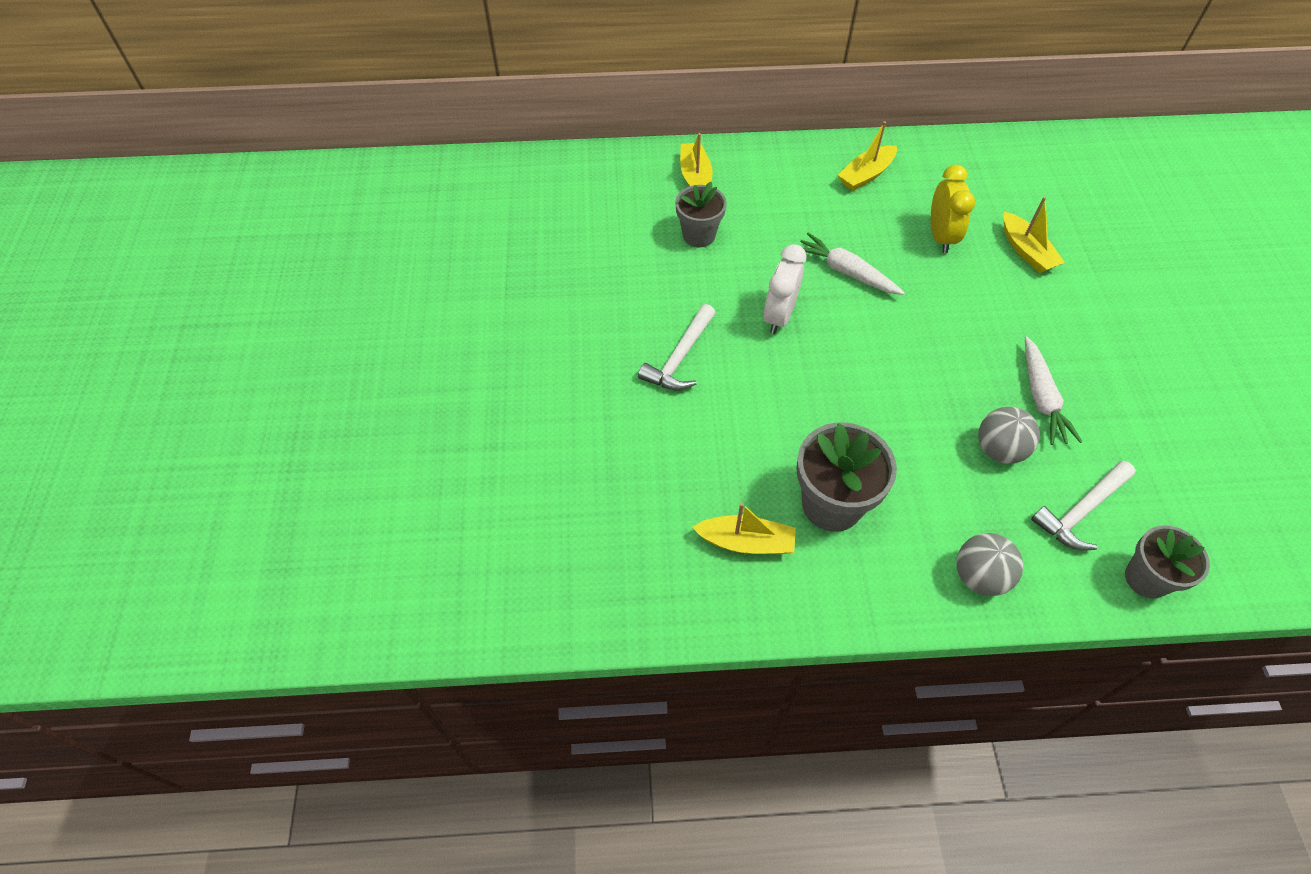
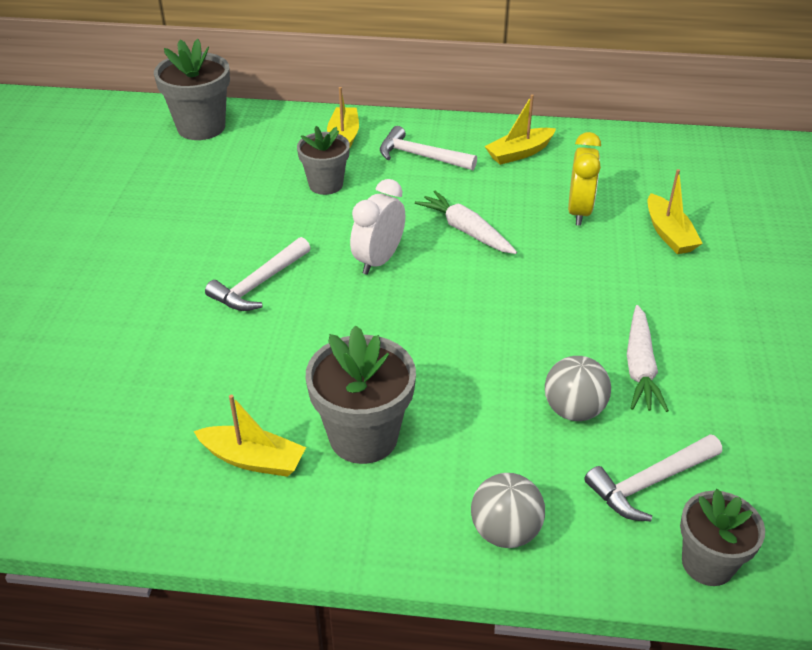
camera: 10 degrees right, 15 degrees down
none -> grey flower pot [154,39,230,140]
none -> white hammer [380,126,477,170]

